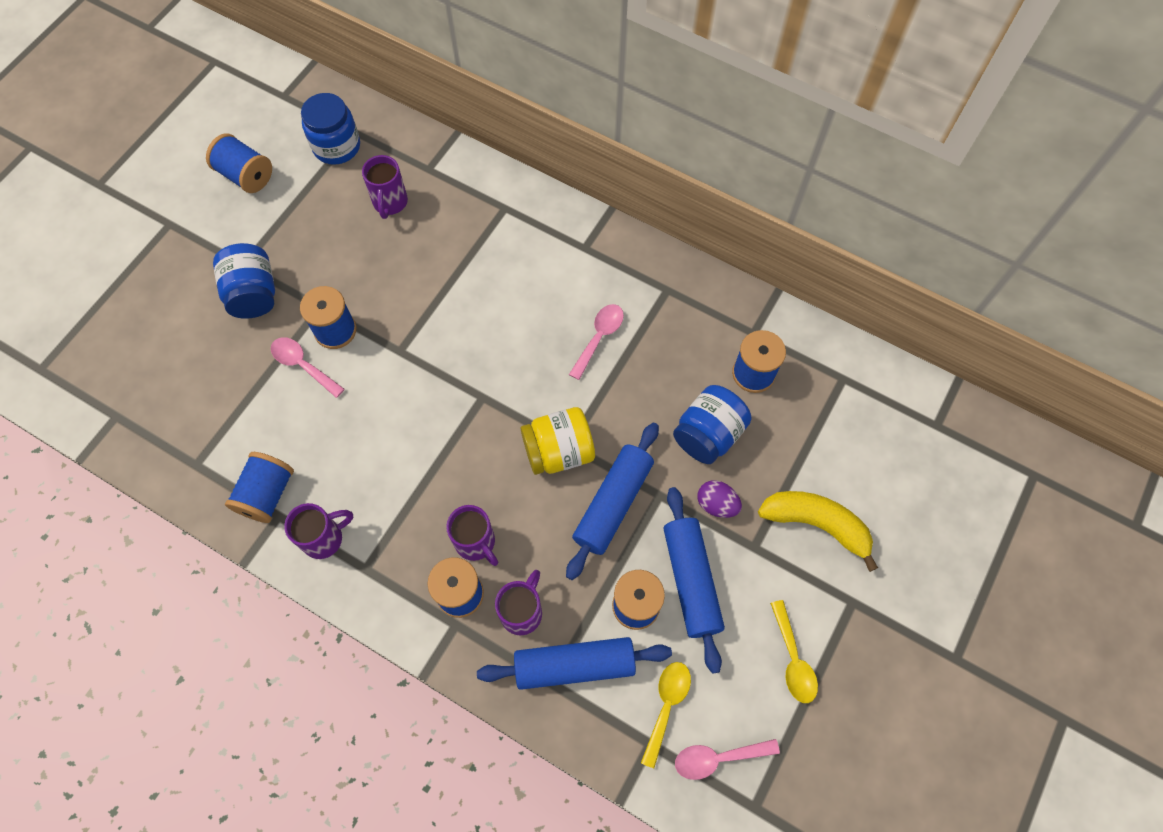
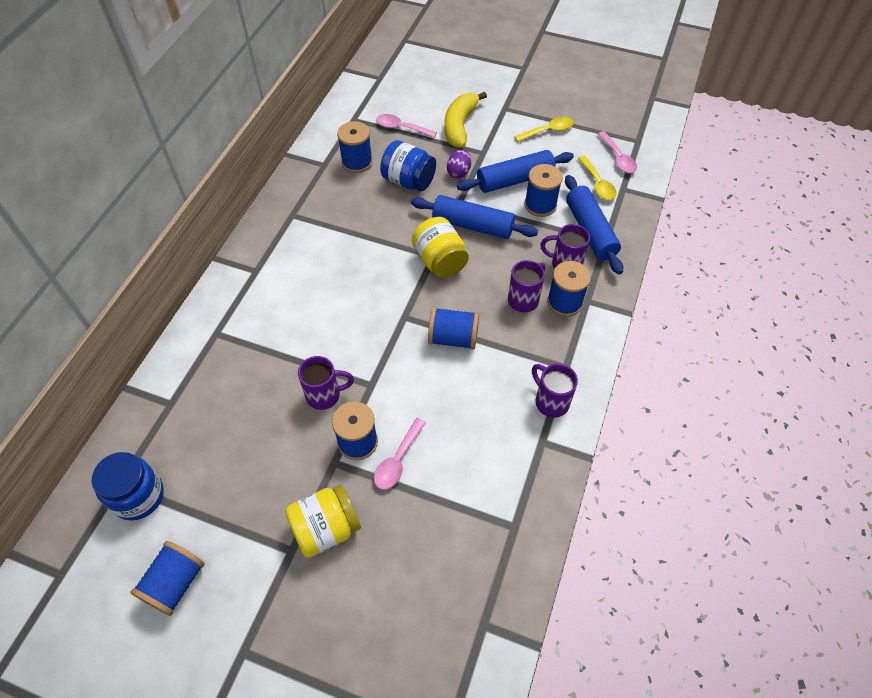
camera: 100 degrees left, 10 degrees down
blue jar [213,243,275,318] -> yellow jar [285,485,361,558]
blue spool [225,452,294,523] -> blue spool moved to [428,307,479,350]
purple mug [362,155,408,219] -> purple mug moved to [298,356,354,410]
pink spoon [569,304,624,380] -> pink spoon moved to [376,114,437,138]
yellow spoon [641,662,691,768] -> yellow spoon turned 120 degrees counterclockwise [578,155,617,200]

